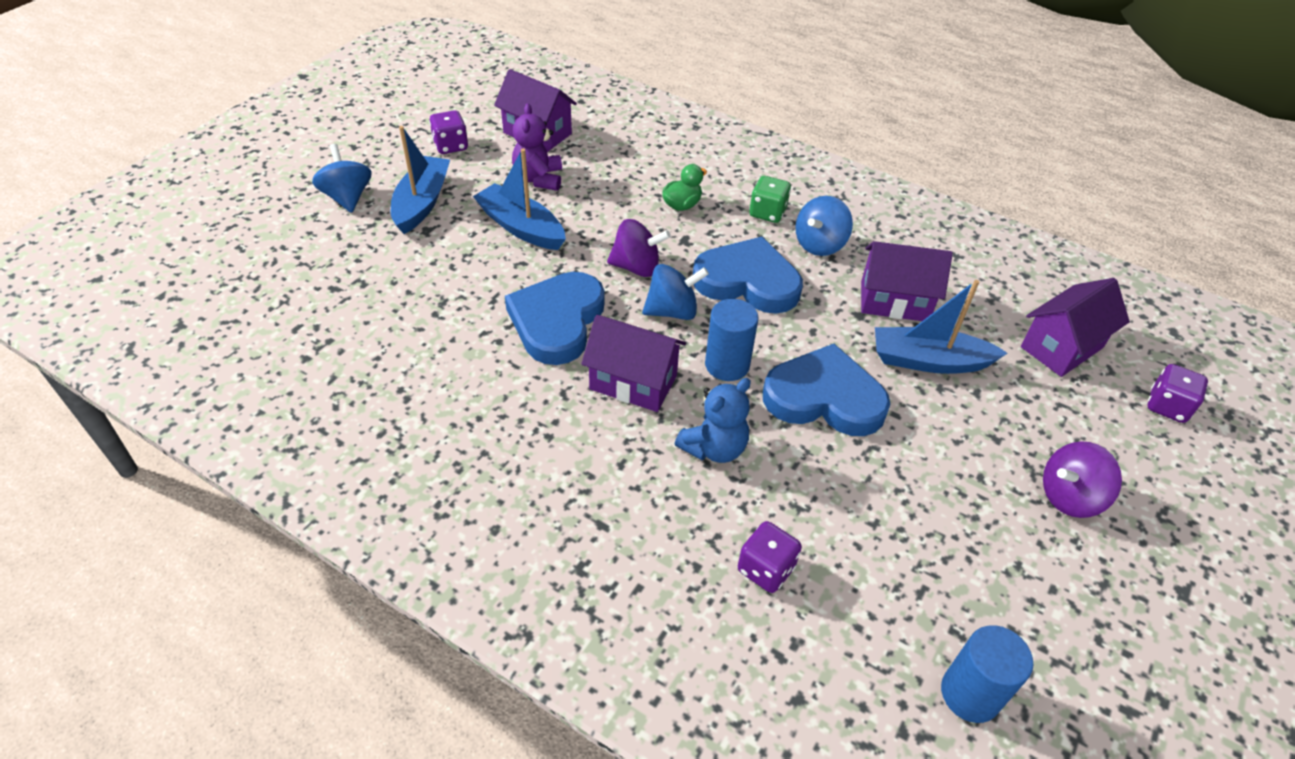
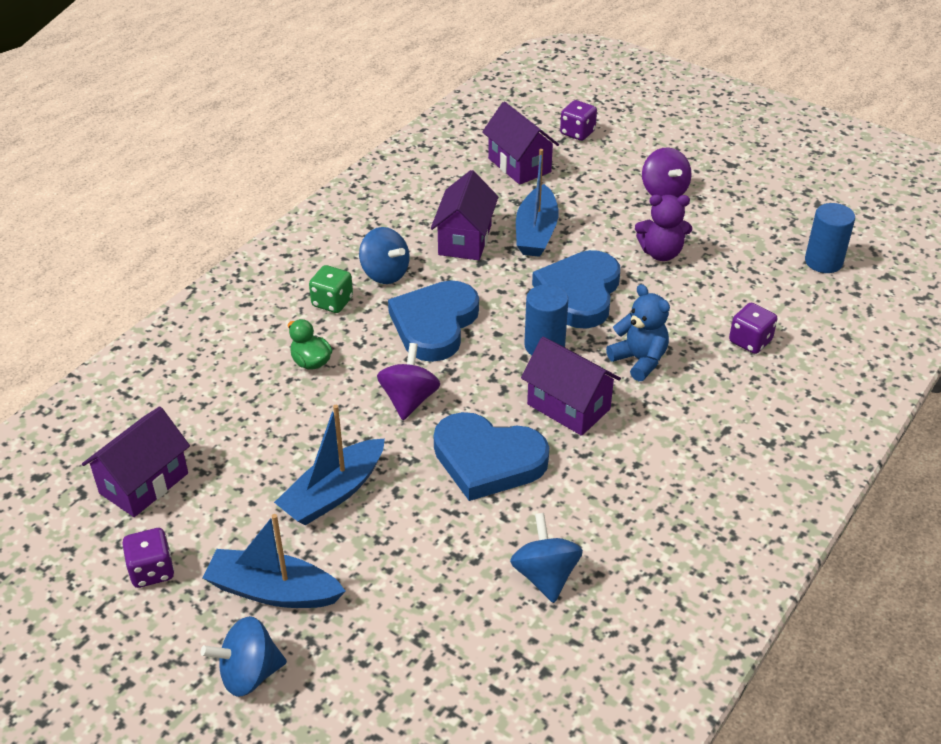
camera: 85 degrees left, 5 degrees down
purple teddy bear [512,103,562,191] -> purple teddy bear moved to [635,195,692,261]
purple house [581,315,686,412] -> purple house turned 75 degrees counterclockwise [521,337,621,436]
blue spinning top [642,264,709,320] -> blue spinning top moved to [510,513,583,603]

